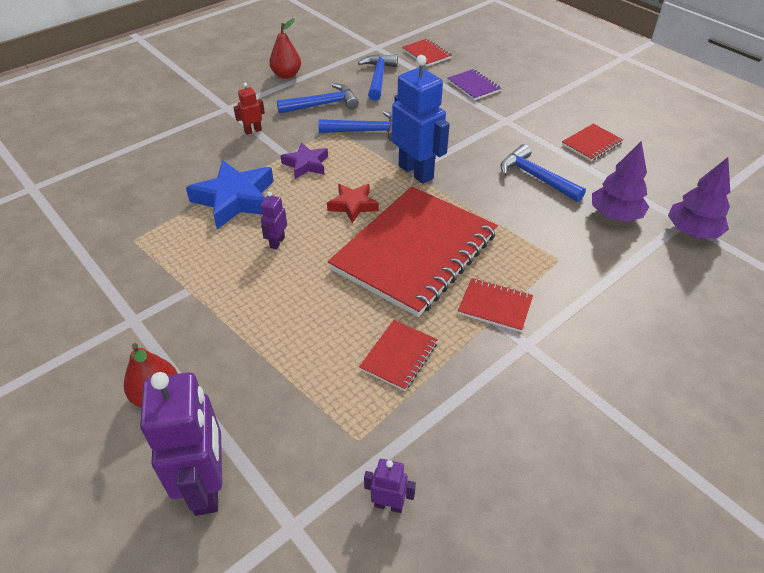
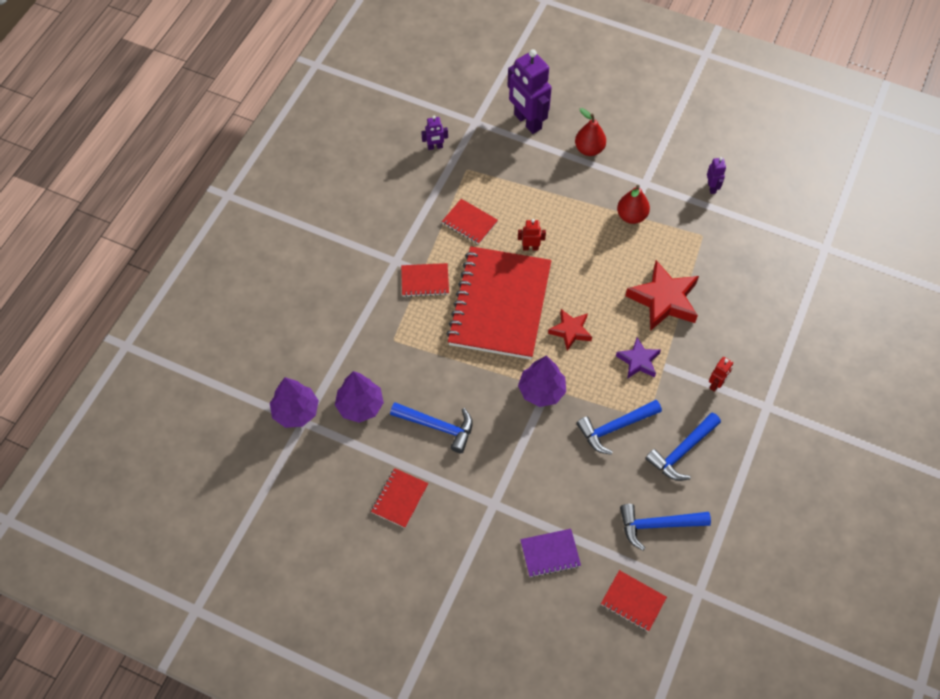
camera: 155 degrees right, 15 degrees up
blue star [186,160,274,229] -> red star [625,260,699,331]
purple robot [261,192,287,250] -> purple robot moved to [707,157,726,194]
red pear [269,18,301,79] -> red pear moved to [617,185,650,224]
blue hammer [358,54,398,101] -> blue hammer turned 105 degrees clockwise [620,504,711,550]
red notebook [359,320,438,391] -> red notebook turned 60 degrees counterclockwise [442,199,498,245]
blue robot [392,55,450,184] -> purple tree [518,356,566,407]
purple notebook [448,69,501,101] -> purple notebook turned 45 degrees counterclockwise [520,529,581,578]
none -> red robot [518,219,546,251]

